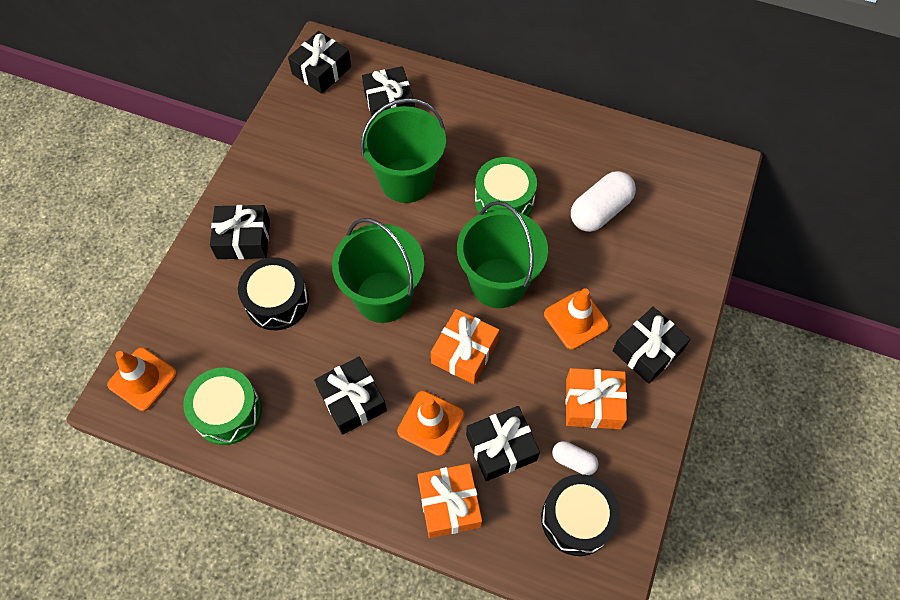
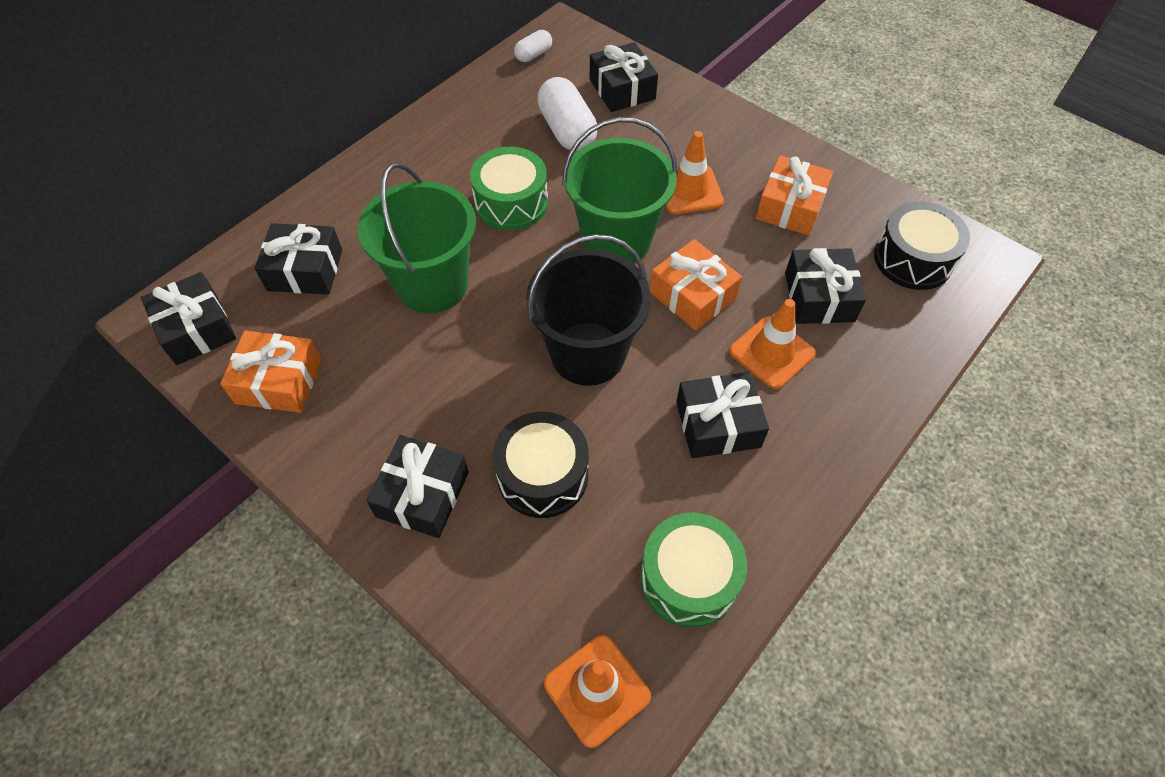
camera: 70 degrees left, 5 degrees down
green bucket [332,218,424,323] -> black bucket [526,234,651,386]
orange gift [418,464,482,538] -> orange gift moved to [220,331,322,413]
white capsule [552,441,598,475] -> white capsule moved to [514,30,552,62]
black gift [613,307,691,384] -> black gift moved to [590,42,658,112]

